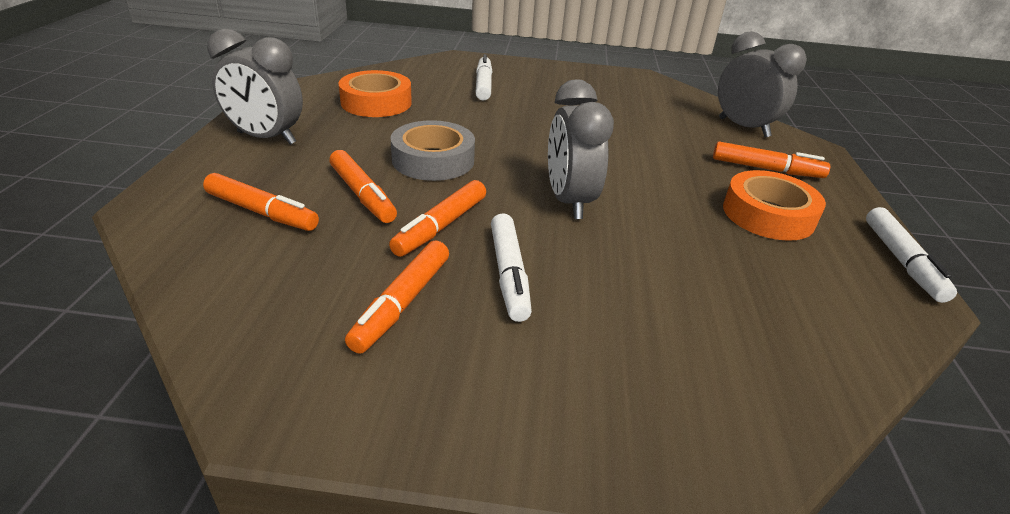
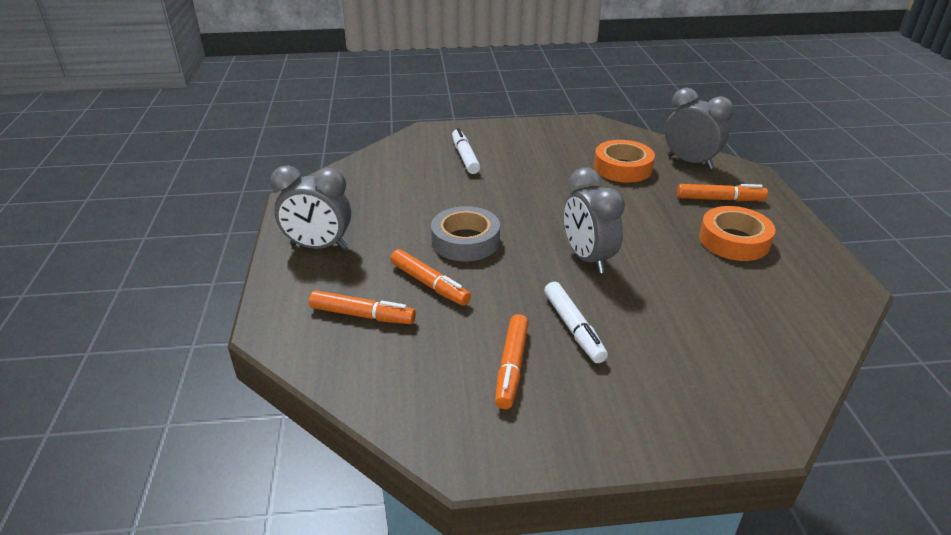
camera: 10 degrees left, 0 degrees up
orange tape [338,70,412,117] -> orange tape moved to [594,140,655,183]
orange marker [389,180,486,257] -> none
white marker [866,207,957,303] -> none

